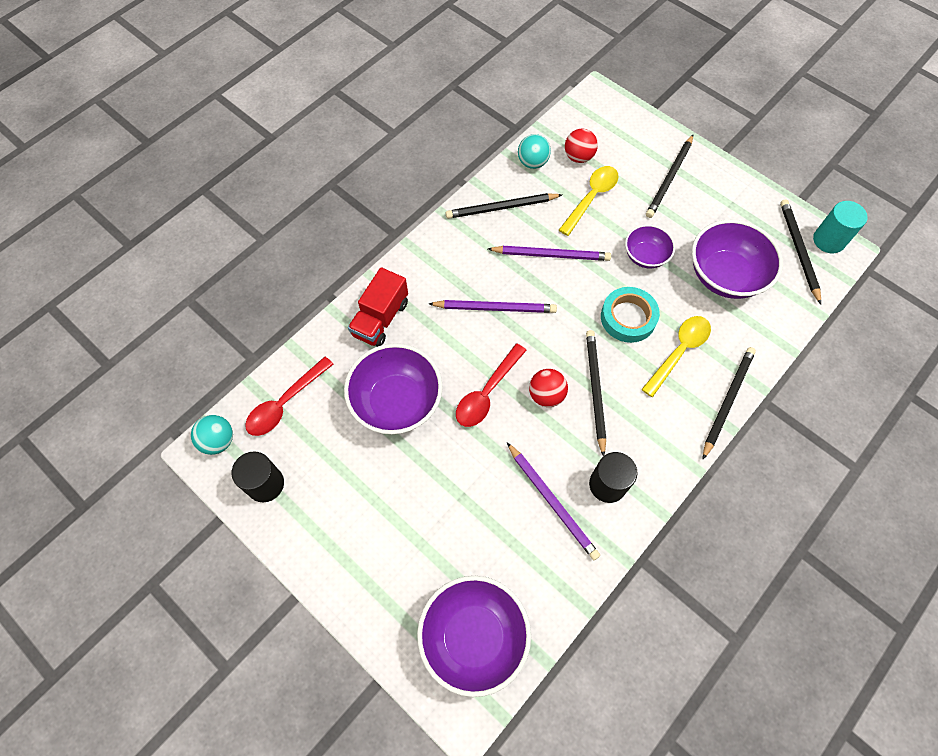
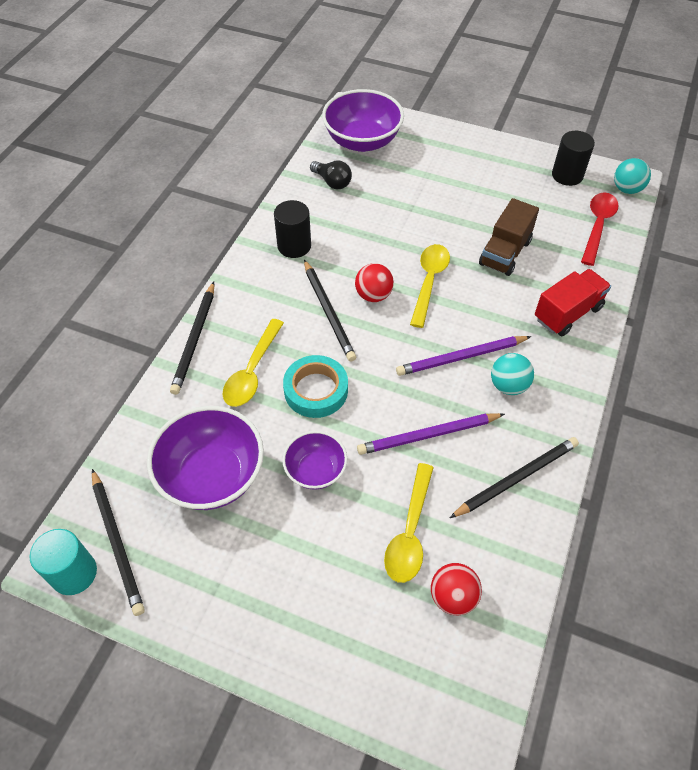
camera: 160 degrees right, 10 degrees down
purple bowl [344,343,443,434] -> brown truck [479,198,539,276]
red truck [348,267,408,347] -> red truck turned 45 degrees clockwise [535,269,611,336]
red spoon [456,344,527,427] -> yellow spoon [410,244,450,328]
purple pencil [507,443,600,560] -> none
turquoise ball [518,134,551,169] -> turquoise ball moved to [491,353,534,395]
black pencil [646,135,693,218] -> none
none -> black light bulb [310,161,352,189]

